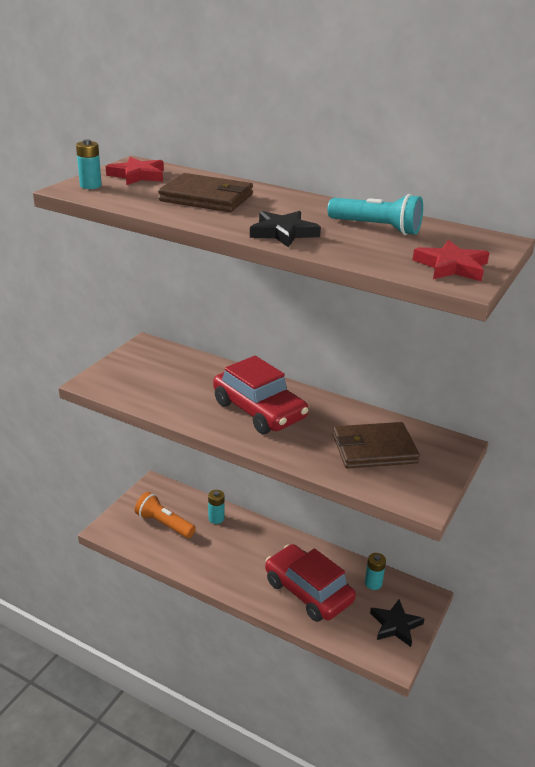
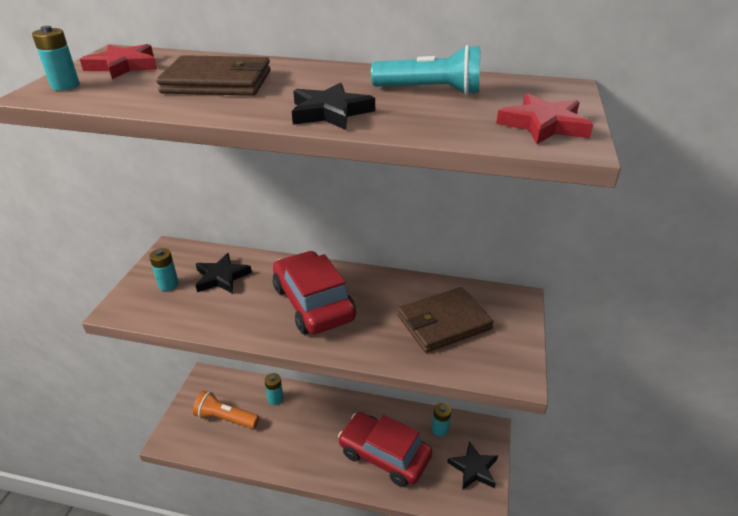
camera: 15 degrees left, 5 degrees up
red car [213,356,308,434] -> red car turned 150 degrees counterclockwise [273,251,356,334]
none -> turquoise battery [149,248,179,291]
none -> black star [196,253,252,294]

